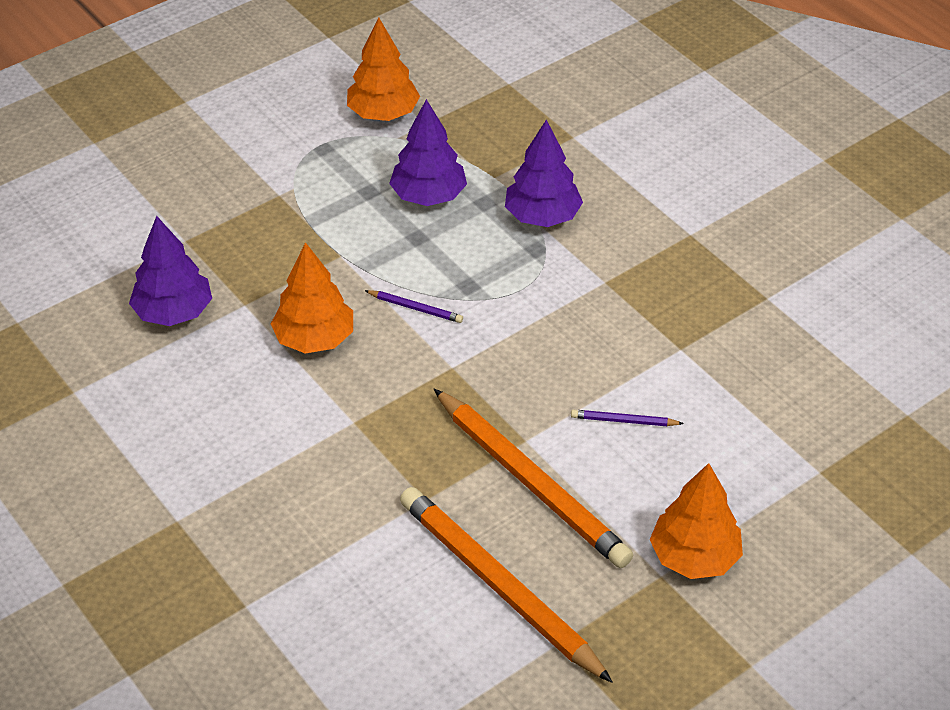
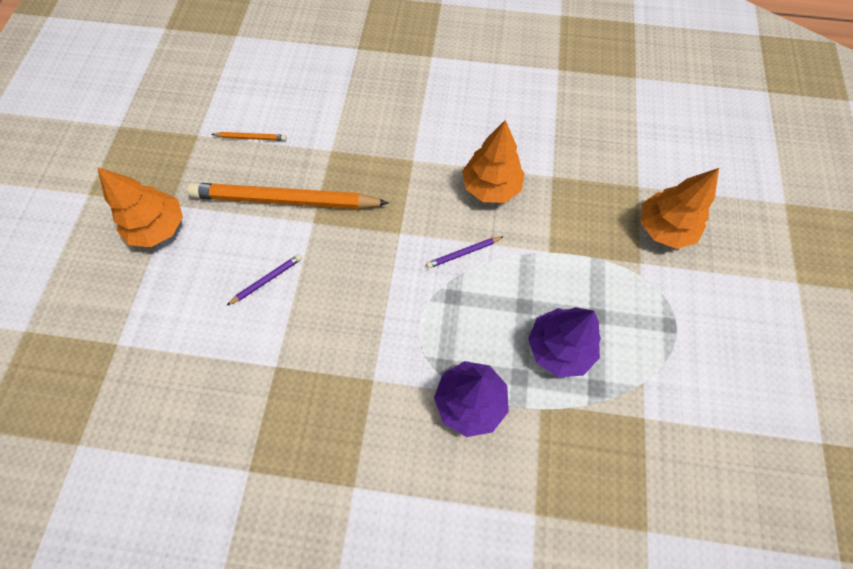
camera: 135 degrees right, 20 degrees up
purple tree [129,216,212,326] -> none
orange tree [347,17,420,121] -> orange tree moved to [640,168,719,249]
orange pencil [400,487,613,683] -> orange pencil [211,132,287,141], size x0.40

